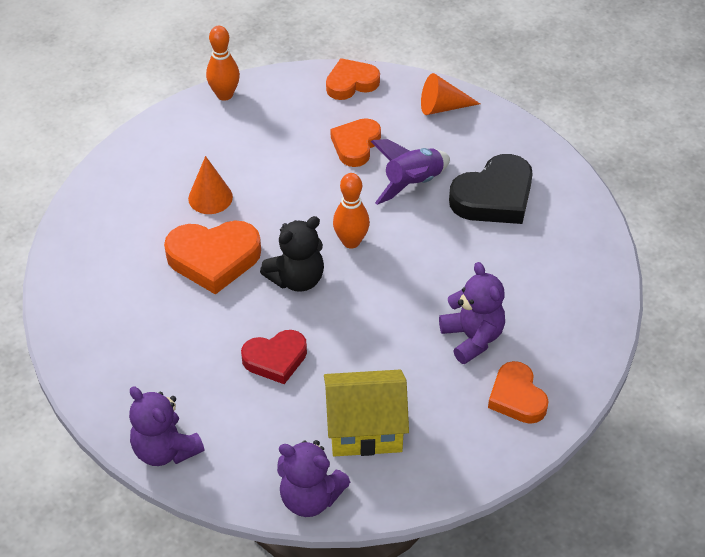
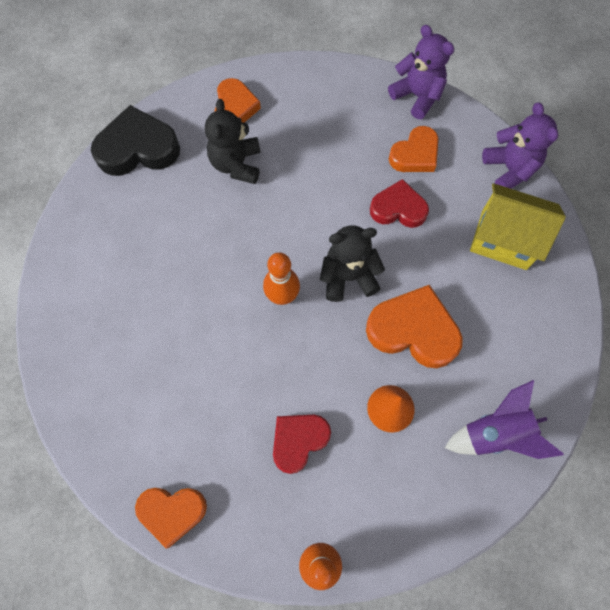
camera: 155 degrees left, 20 degrees up
yellow house [324,369,409,456] -> yellow house moved to [470,183,566,270]
orange heart [331,118,381,167] -> orange heart moved to [389,126,438,172]
purple rocket [371,139,450,205] -> purple rocket moved to [445,380,564,459]
orange cone [421,73,480,115] -> none
purple teddy bear [439,262,505,364] -> black teddy bear [205,99,261,184]
black heart [449,154,533,224] -> black heart moved to [91,105,180,176]
none -> red heart [273,415,331,474]

